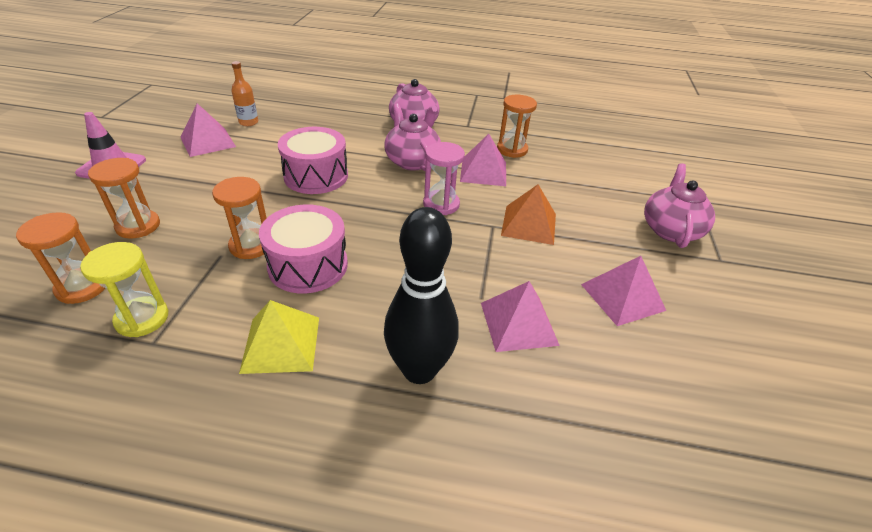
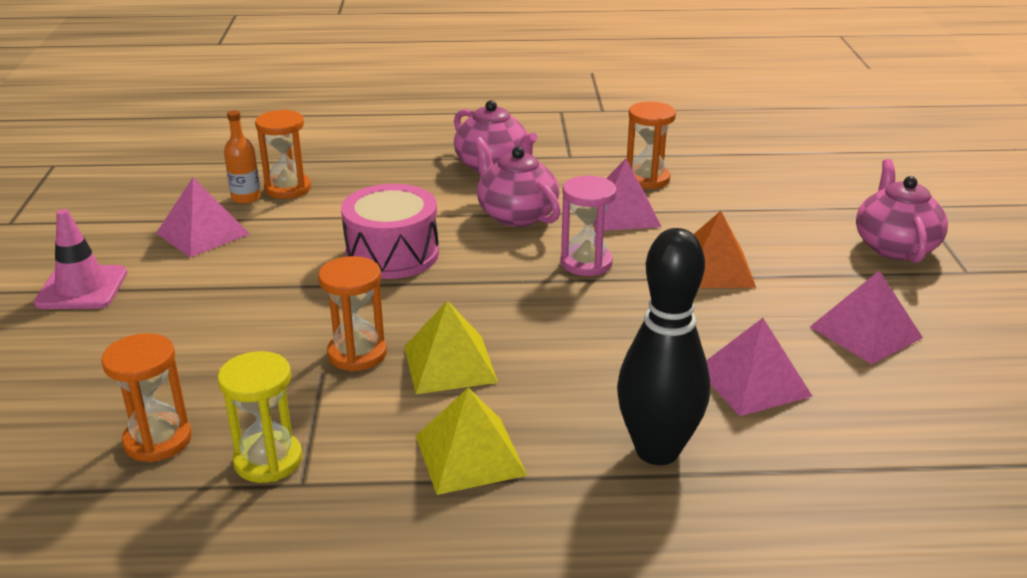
camera: 10 degrees left, 10 degrees down
orange hourglass [88,158,160,239] -> orange hourglass moved to [255,110,311,199]
pink drum [259,204,348,293] -> yellow pyramid [404,301,498,394]

